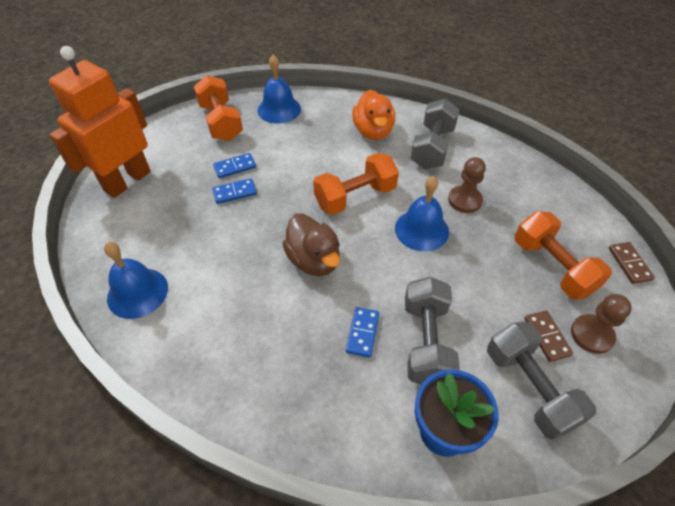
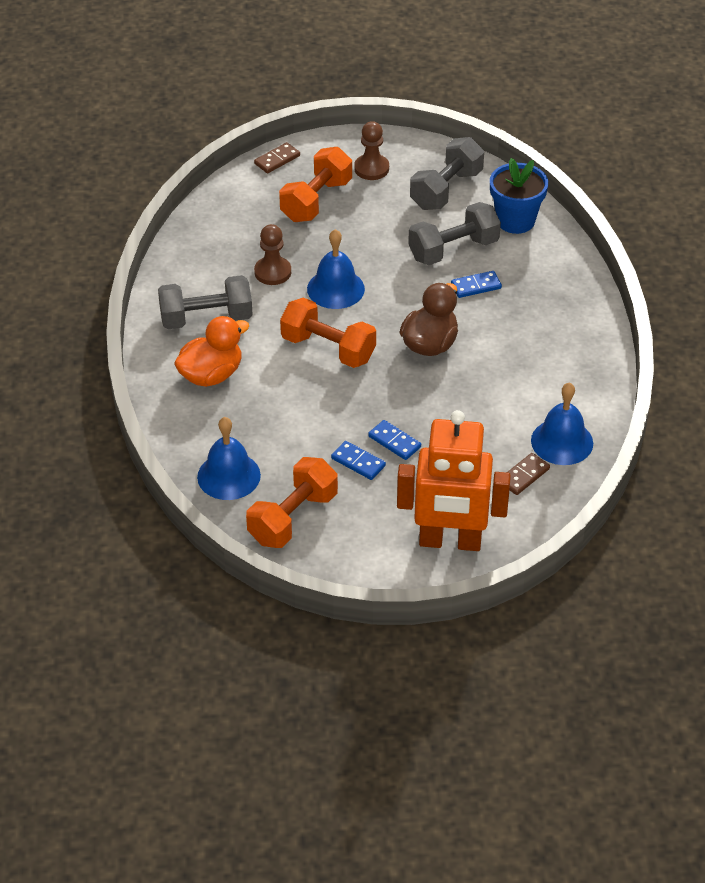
camera: 120 degrees left, 5 degrees down
brown domino [524,311,573,362] -> brown domino moved to [507,453,550,495]

